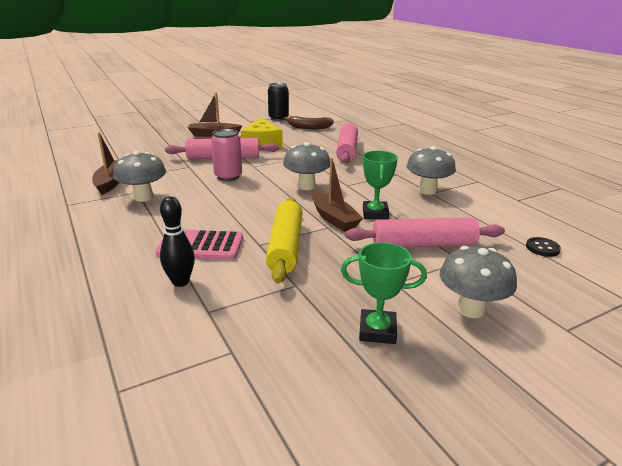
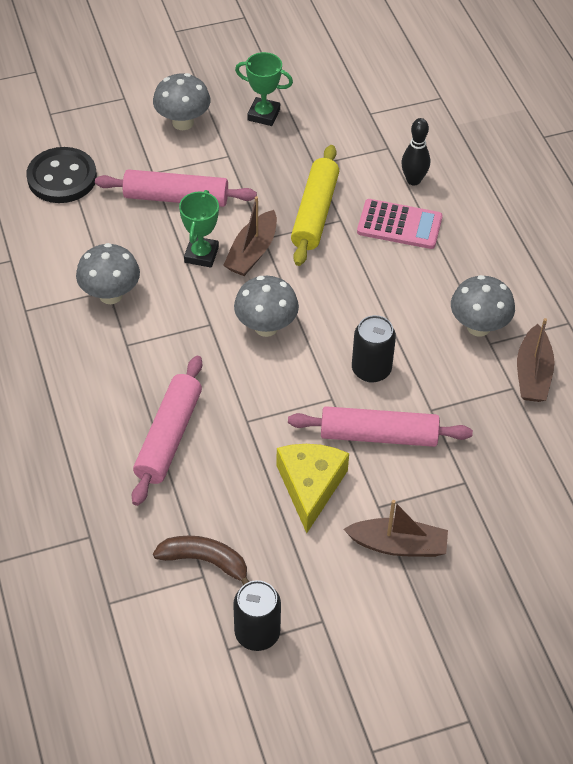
camera: 170 degrees left, 25 degrees up
pink can [211,129,242,181] -> black can [352,315,396,383]
brown boat [312,157,363,232] -> brown boat turned 135 degrees counterclockwise [223,196,277,276]
black button [526,237,561,257] -> black button [27,147,97,203], size x2.19

